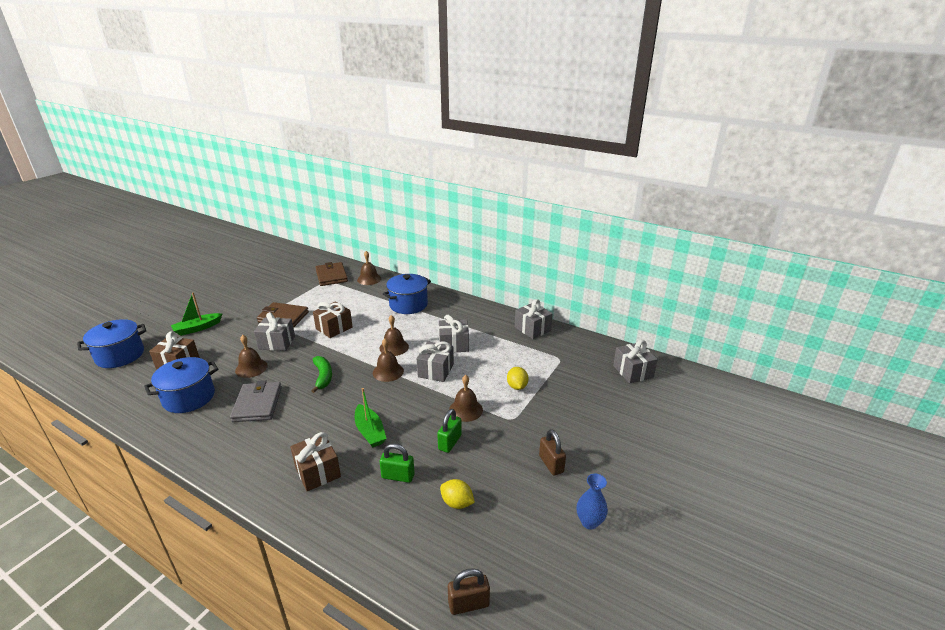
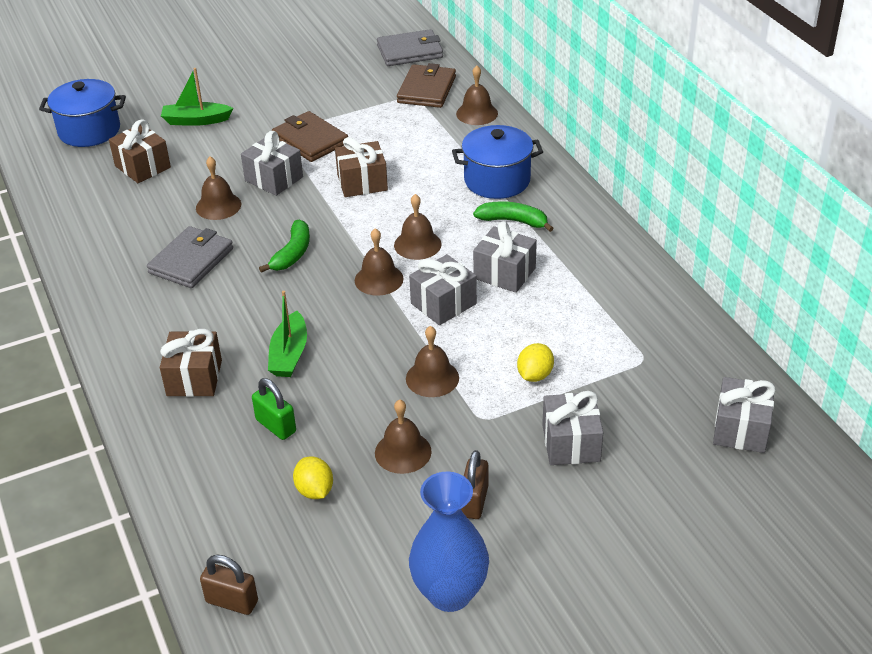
camera: 35 degrees right, 10 degrees up
blue pot [144,357,218,413] -> none
green padlock [437,409,462,453] -> none
grey gift [515,299,553,339] -> grey gift moved to [542,391,603,465]
blue vase [577,474,608,530] -> blue vase [409,472,489,612], size x1.75
none -> brown bell [375,399,432,474]
none -> grey wallet [377,29,443,66]
none -> green banana [473,201,554,232]

